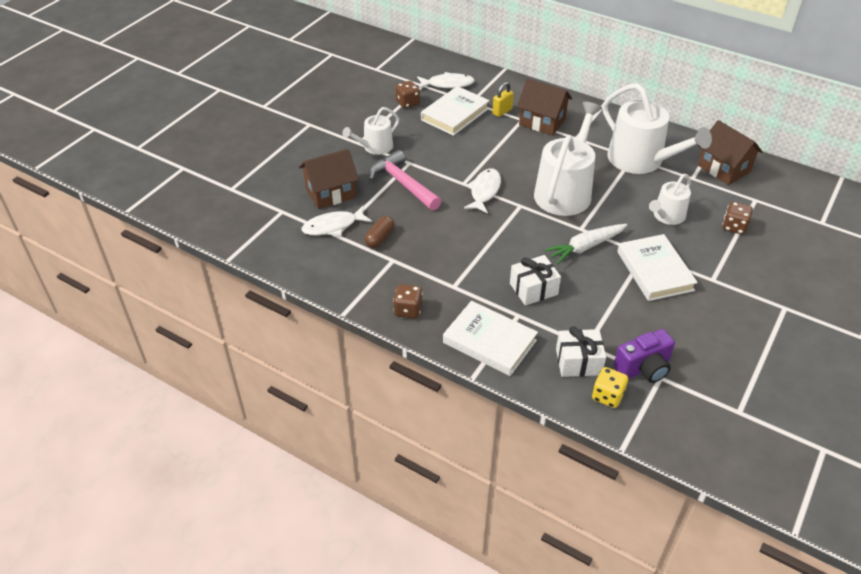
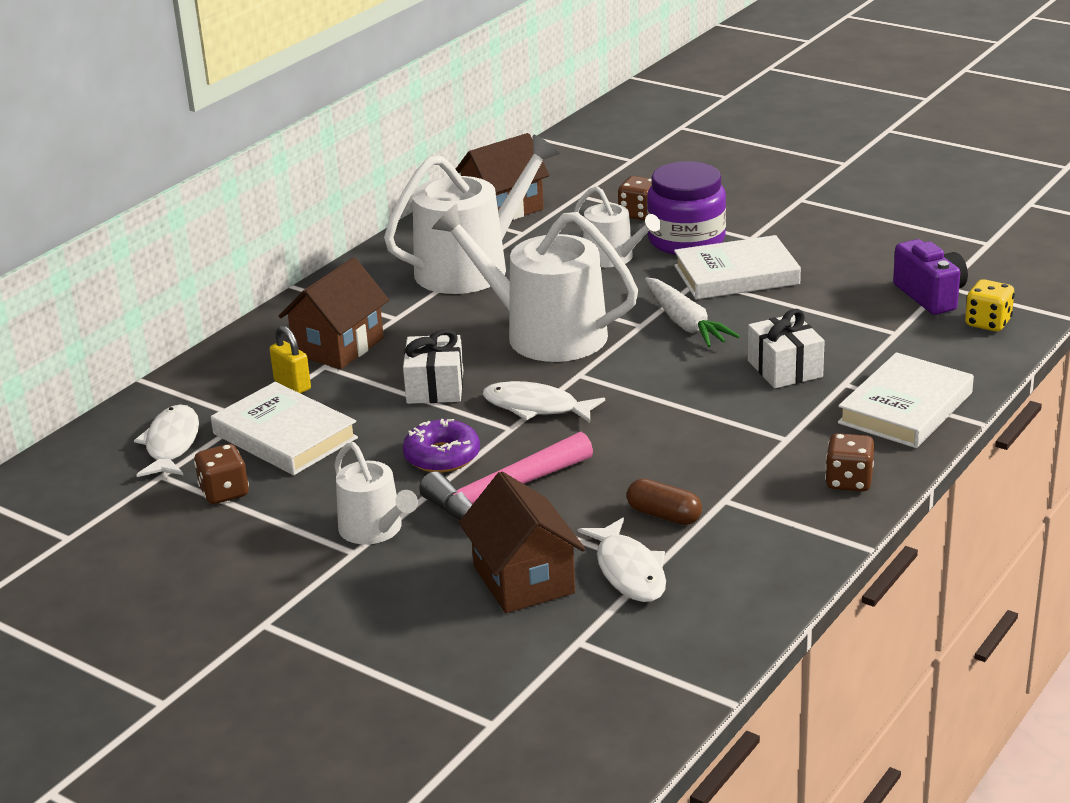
camera: 85 degrees left, 15 degrees down
white gift [556,326,606,377] -> white gift moved to [403,329,463,404]
none -> purple donut [403,419,480,473]
none -> purple jar [647,161,726,255]

